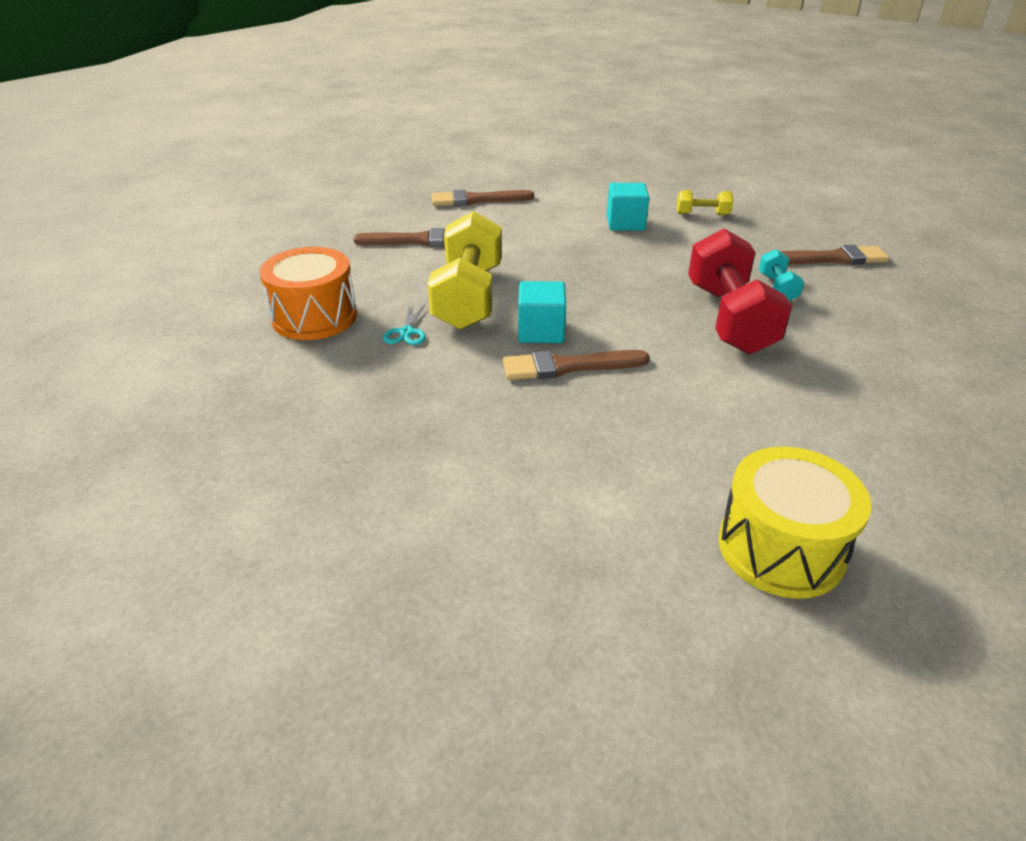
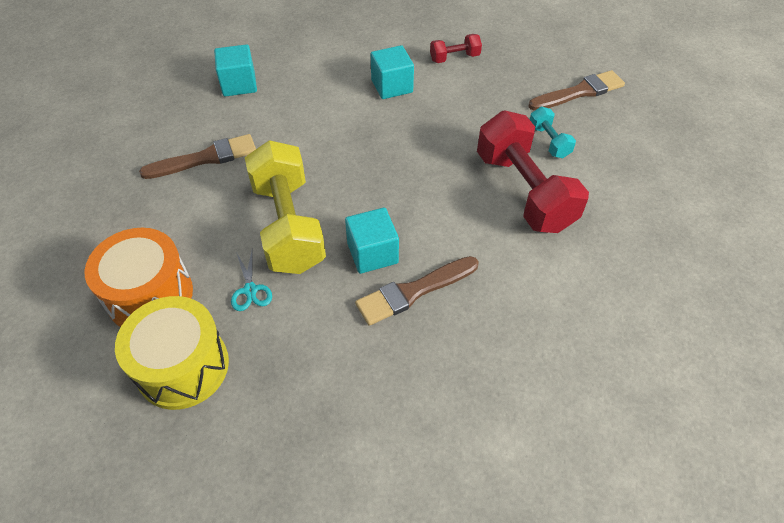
camera: 20 degrees left, 15 degrees up
brown brush [431,190,534,206] -> turquoise cube [214,44,257,97]
yellow dumbbell [677,190,733,215] -> red dumbbell [430,34,482,63]
yellow drum [718,447,871,599] -> yellow drum moved to [115,296,229,410]

